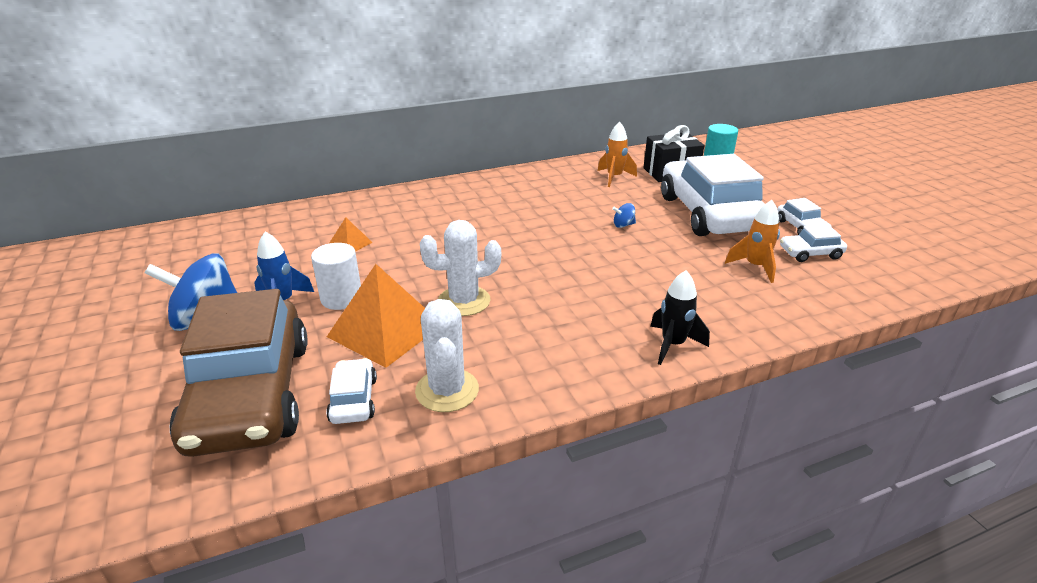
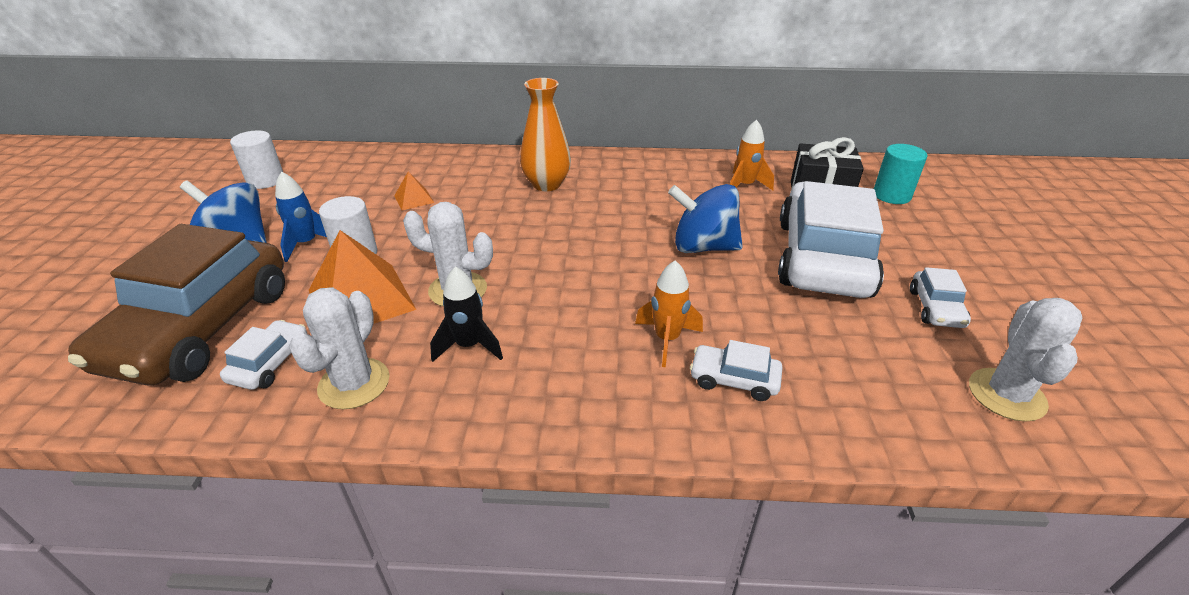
camera: 25 degrees right, 5 degrees up
blue spinning top [612,203,636,228] -> blue spinning top [668,184,743,253], size x2.44
black rocket [650,270,710,365] -> black rocket moved to [430,266,503,362]
orange rocket [725,200,780,283] -> orange rocket moved to [635,260,703,367]
white car [780,225,847,262] -> white car moved to [690,340,783,401]
none -> white cylinder [230,131,283,189]
none -> orange vase [520,78,571,191]
none -> white cactus [969,298,1082,422]

